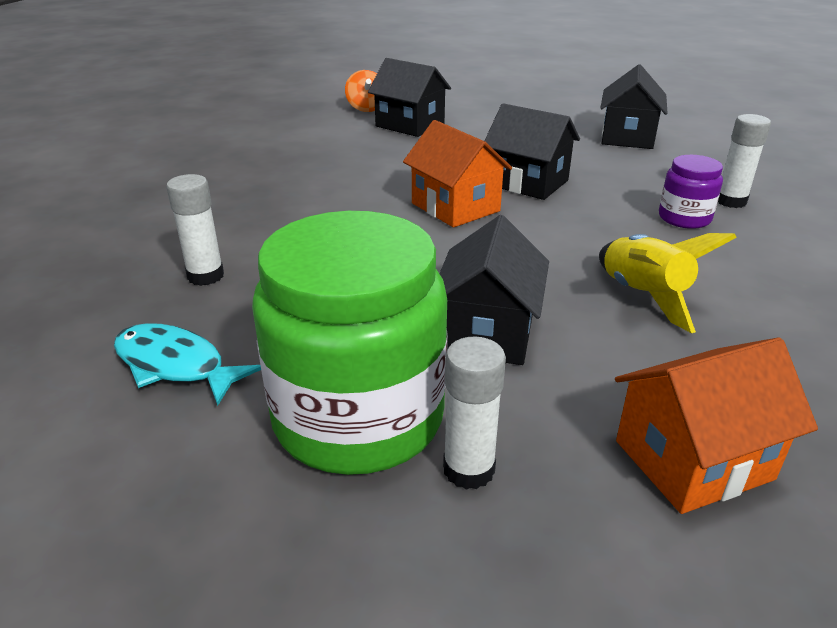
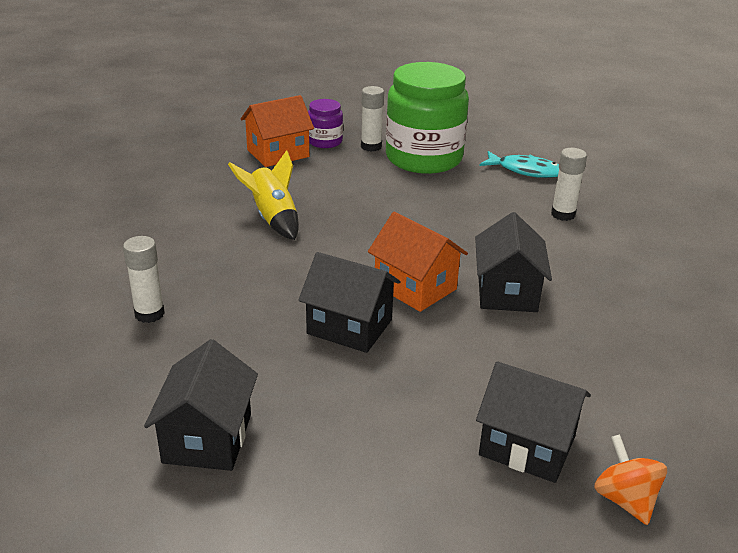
camera: 170 degrees right, 0 degrees up
black house [440,215,549,365] -> black house moved to [475,212,552,312]
purple jar [659,155,723,229] -> purple jar moved to [308,99,343,148]

